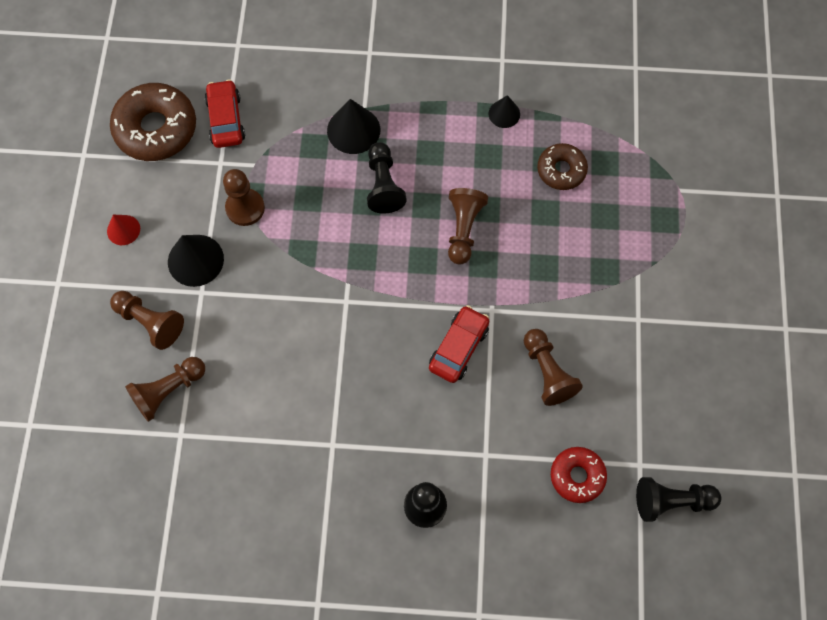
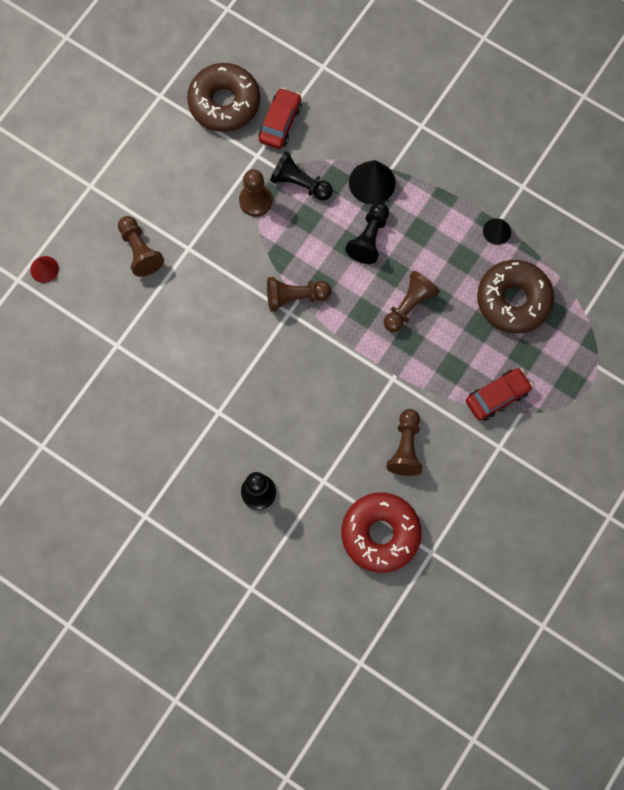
camera: 30 degrees right, 5 degrees up
red cone [107,215,140,245] -> red cone moved to [30,256,59,283]
brown pawn [125,357,205,422] -> brown pawn moved to [267,277,331,312]
black cone [168,235,224,287] -> none
red car [429,305,489,383] -> red car moved to [466,368,533,421]
brown donut [537,143,588,190] -> brown donut [477,260,554,334], size x1.71
red donut [551,447,607,503] -> red donut [341,493,422,573], size x1.71
black pawn [636,477,721,522] -> black pawn moved to [270,151,333,201]

